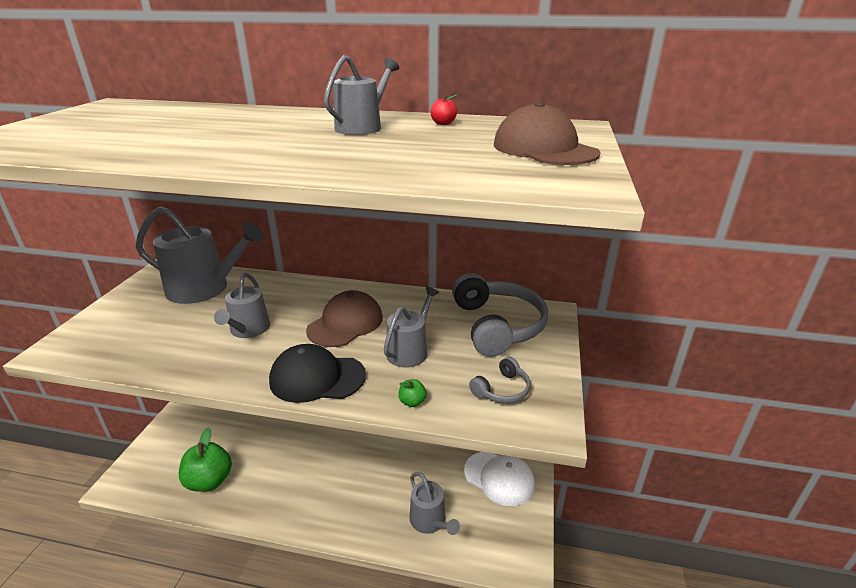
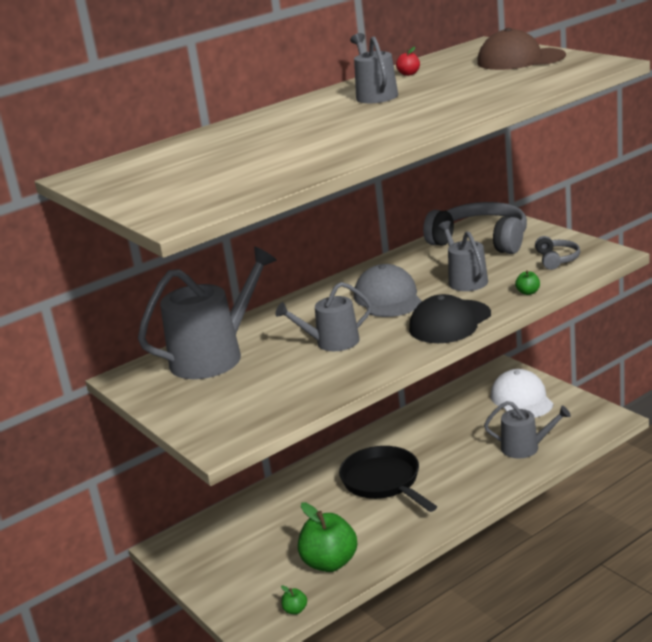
camera: 45 degrees left, 5 degrees down
grey watering can [214,272,270,338] -> grey watering can turned 120 degrees clockwise [275,282,372,351]
brown cap [306,290,383,347] -> grey cap [354,264,422,317]
white cap [464,452,535,506] -> white cap turned 90 degrees counterclockwise [491,369,553,418]
none -> green apple [281,585,307,614]
none -> black pan [339,446,437,512]

